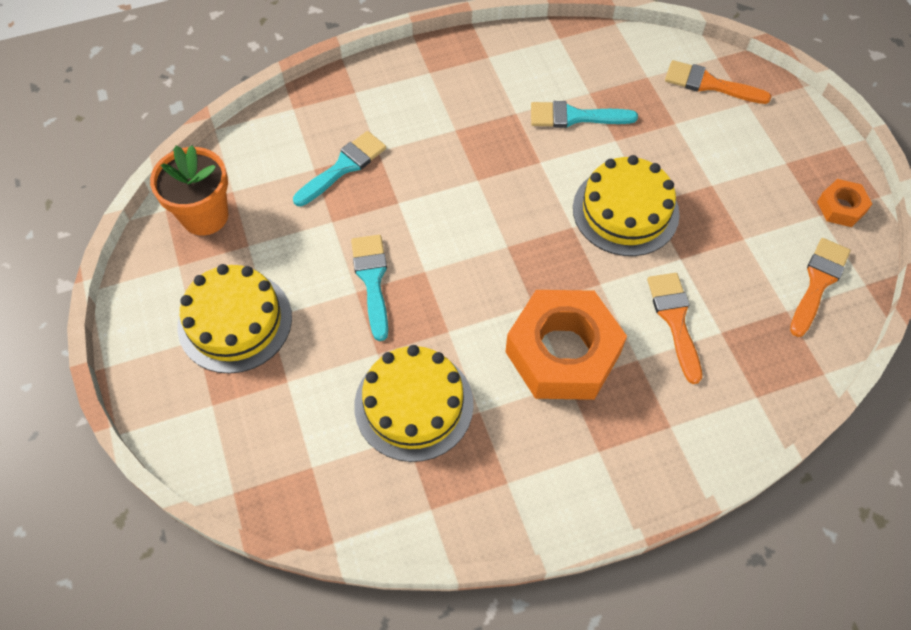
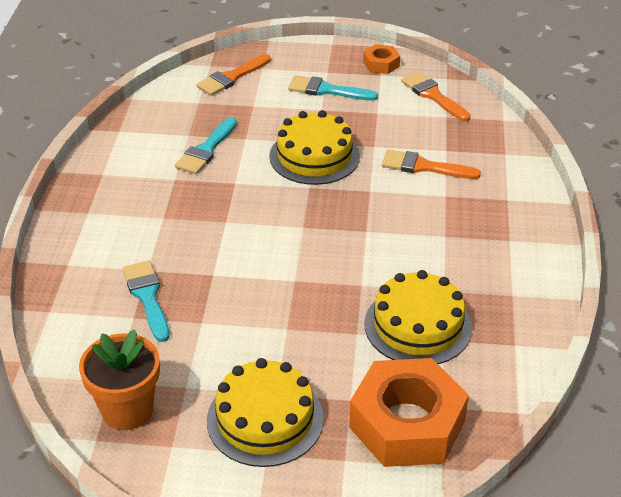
camera: 65 degrees left, 20 degrees down
turquoise brush [351,235,388,341] -> turquoise brush moved to [288,75,378,101]
orange nut [505,290,627,400] -> orange nut moved to [349,358,469,467]

